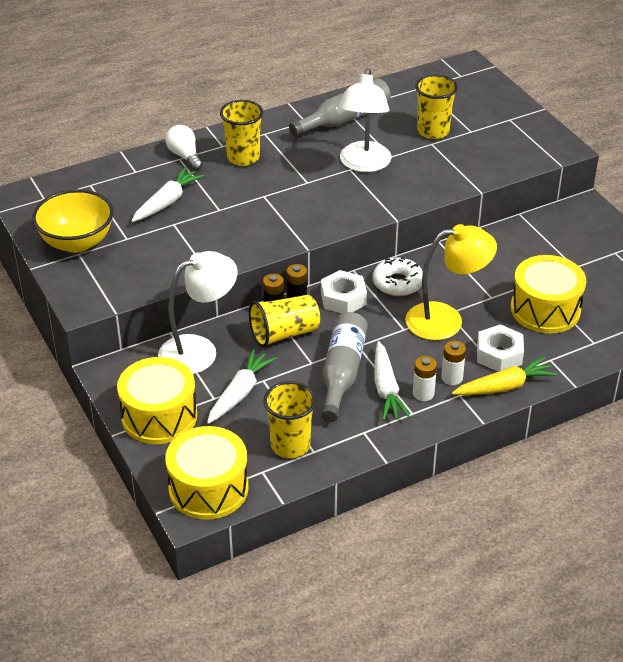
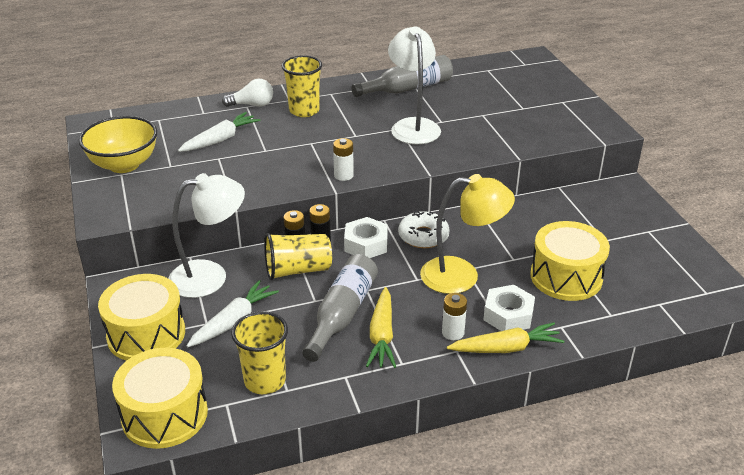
camera: 10 degrees right, 5 degrees down
white light bulb [165,125,203,171] -> white light bulb turned 105 degrees clockwise [222,79,273,107]
white lamp [339,68,391,172] -> white lamp turned 150 degrees clockwise [388,26,441,144]
white carrot [374,341,410,421] -> yellow carrot [366,287,396,368]
white battery [413,356,437,401] -> white battery moved to [333,138,354,181]
yellow cup [415,74,458,139] -> none

